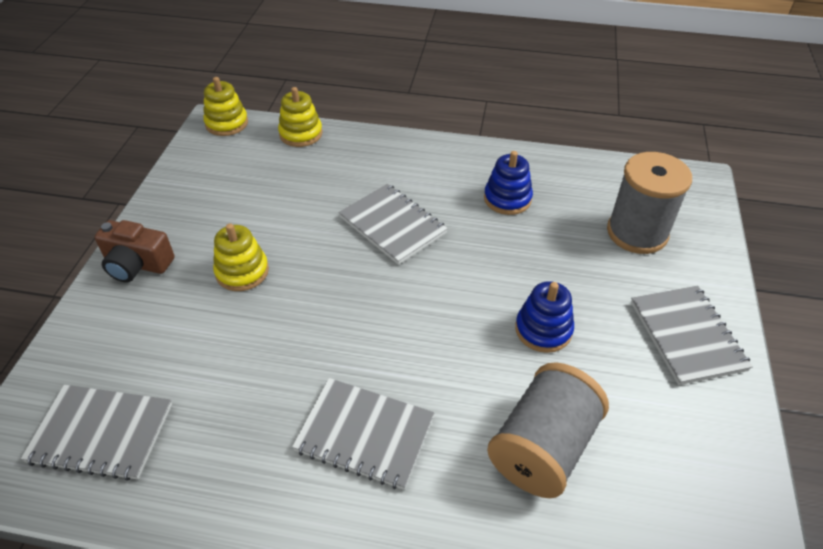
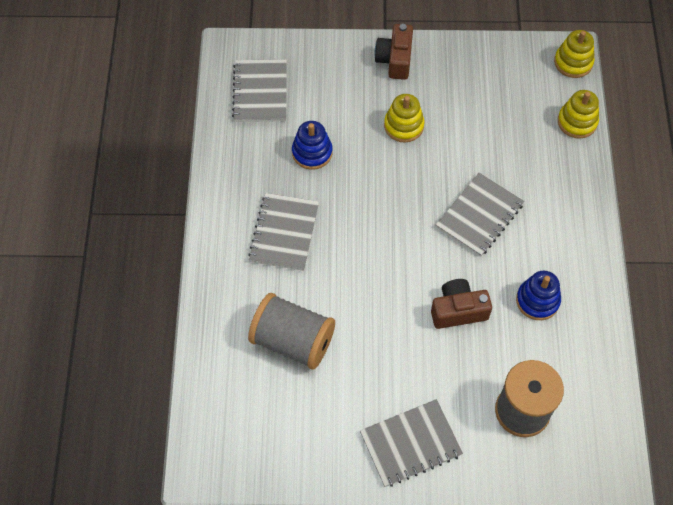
camera: 80 degrees right, 15 degrees up
blue stacking toy [515,281,574,353] -> blue stacking toy moved to [292,121,332,170]
none -> brown camera [431,279,492,329]

